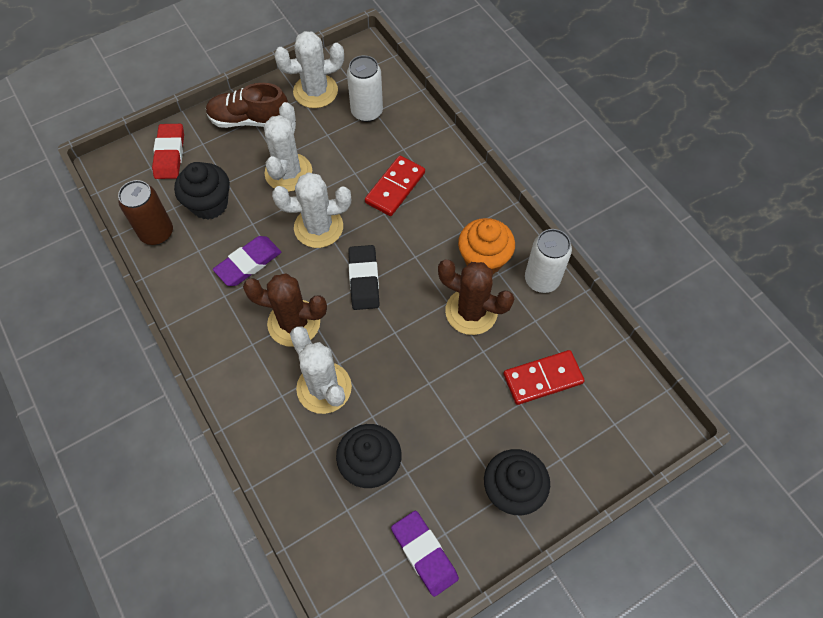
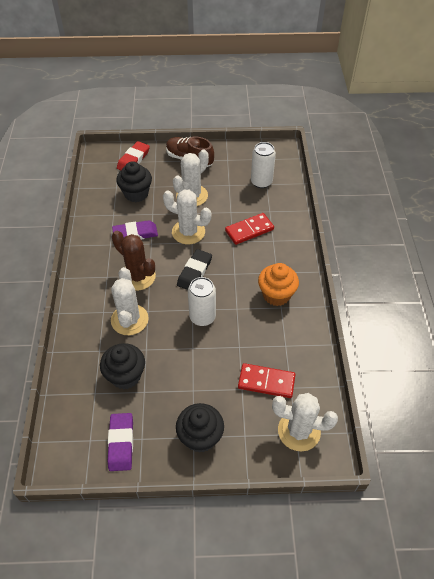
camera: 30 degrees right, 10 degrees down
brown can [118,180,173,245] -> none
white cactus [274,31,344,108] -> white cactus moved to [272,393,338,451]
brown cactus [438,259,514,335] -> none
white can [525,229,572,293] -> white can moved to [188,277,216,326]

